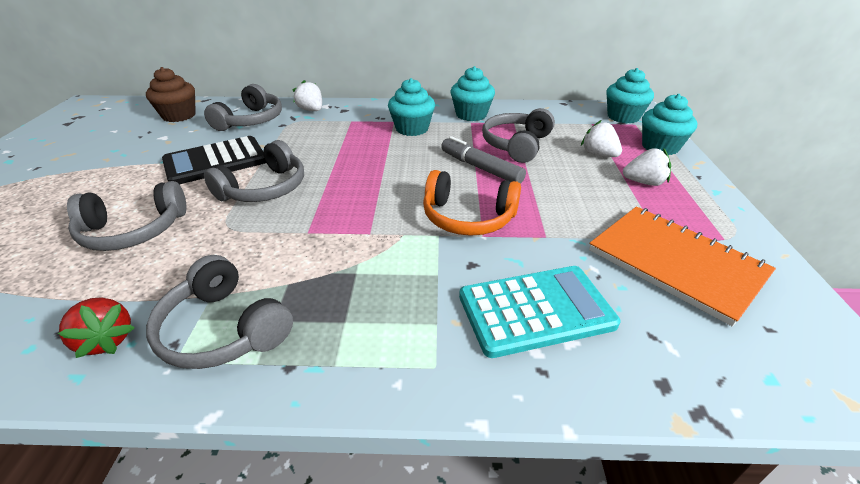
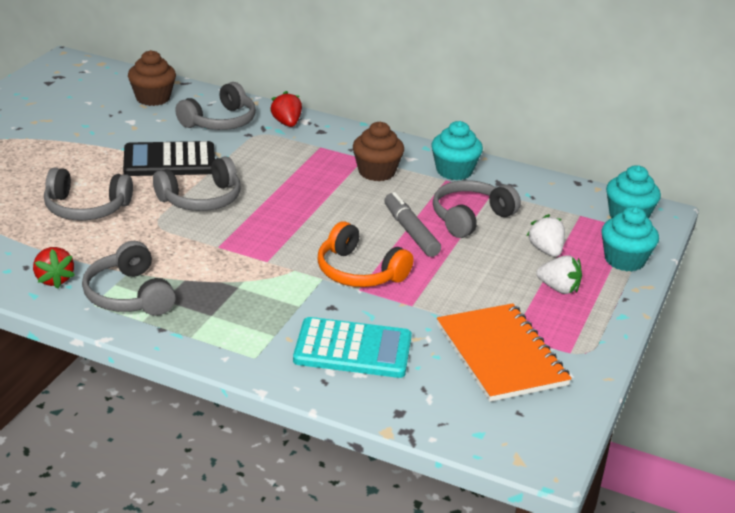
camera: 20 degrees right, 5 degrees down
white strawberry [292,80,322,111] -> red strawberry [270,91,302,127]
turquoise cupcake [388,78,435,136] -> brown cupcake [353,122,404,181]

